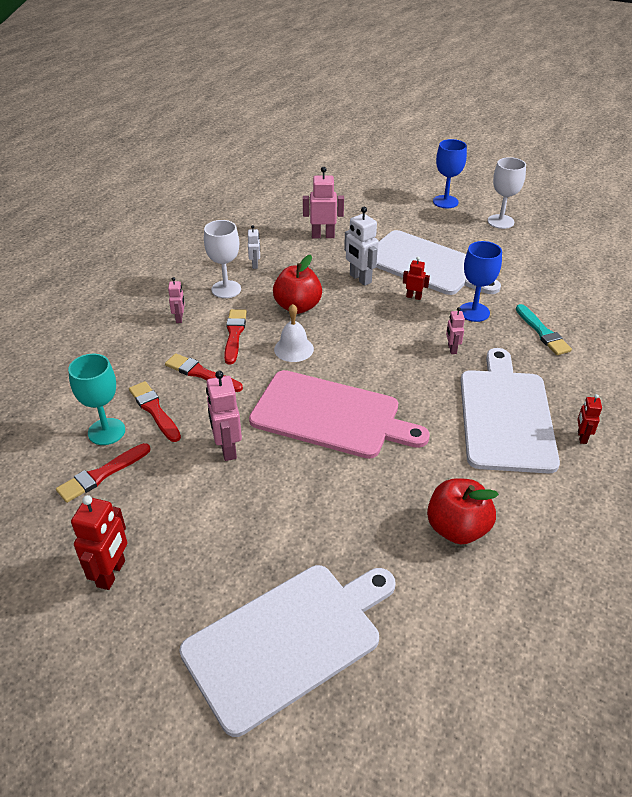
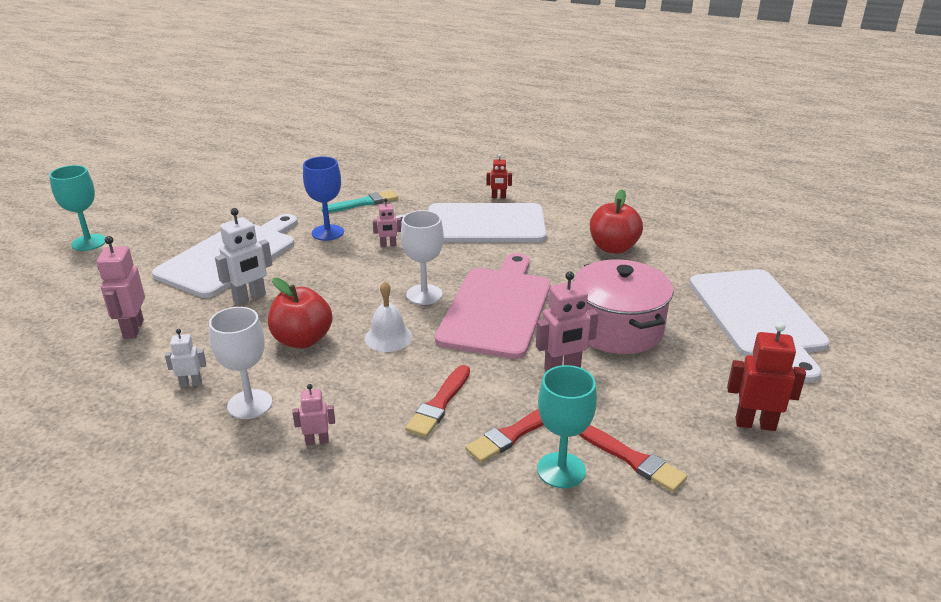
camera: 95 degrees left, 10 degrees down
white cutting board [180,565,396,737] -> white cutting board turned 150 degrees counterclockwise [689,269,830,383]
red brush [224,309,247,364] -> none
red robot [403,256,430,300] -> none
blue goblet [433,139,467,208] -> turquoise goblet [49,165,106,251]
white goblet [488,157,526,229] -> white goblet moved to [401,210,444,305]
none -> pink pot [574,259,674,354]

